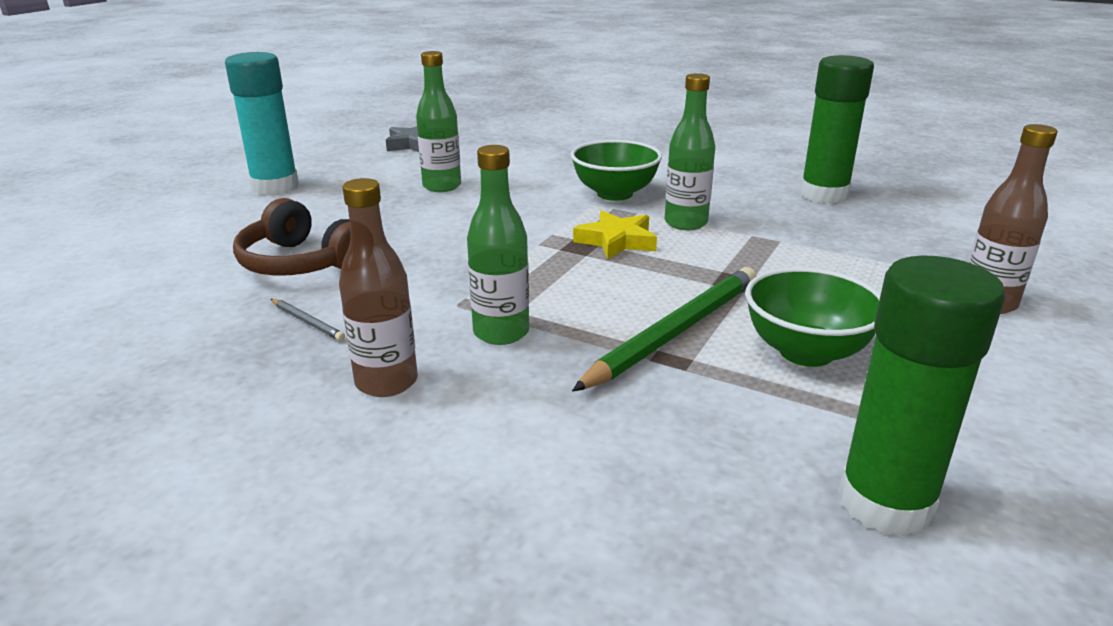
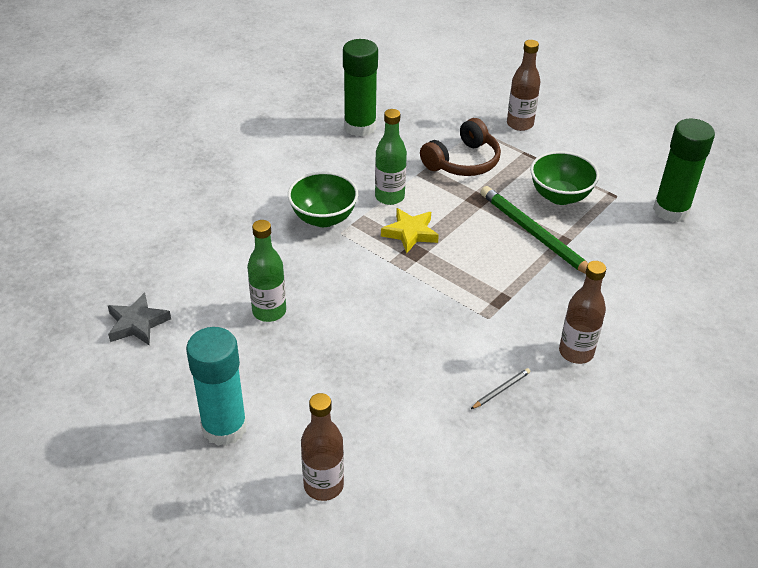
camera: 80 degrees left, 15 degrees up
brown headphones [233,198,351,276] -> brown headphones moved to [420,118,501,176]
green bottle [467,145,529,345] -> none
none -> brown bottle [301,393,344,501]

